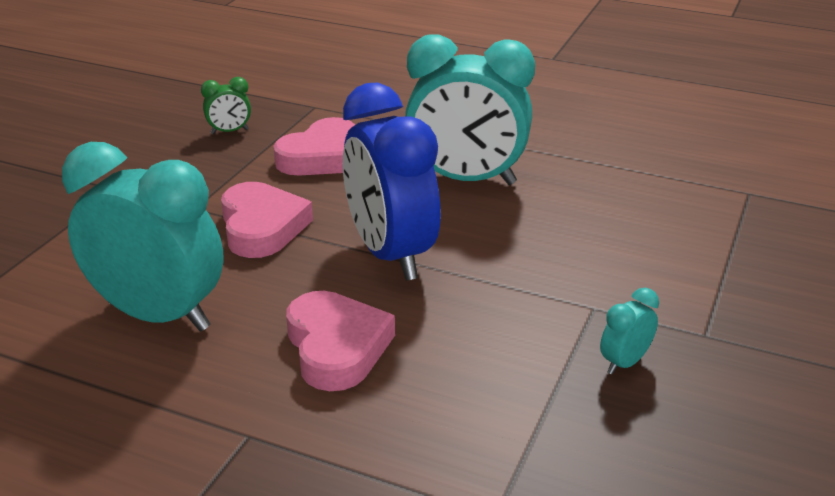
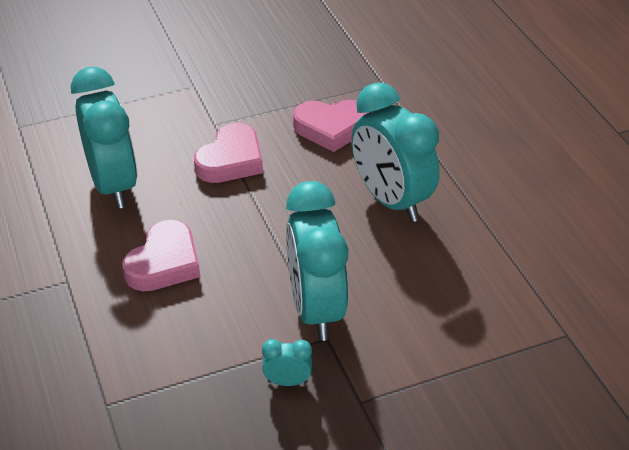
camera: 45 degrees right, 10 degrees up
green clock [201,77,251,134] -> none
blue clock [343,83,441,281] -> none
none -> turquoise clock [286,181,348,341]

